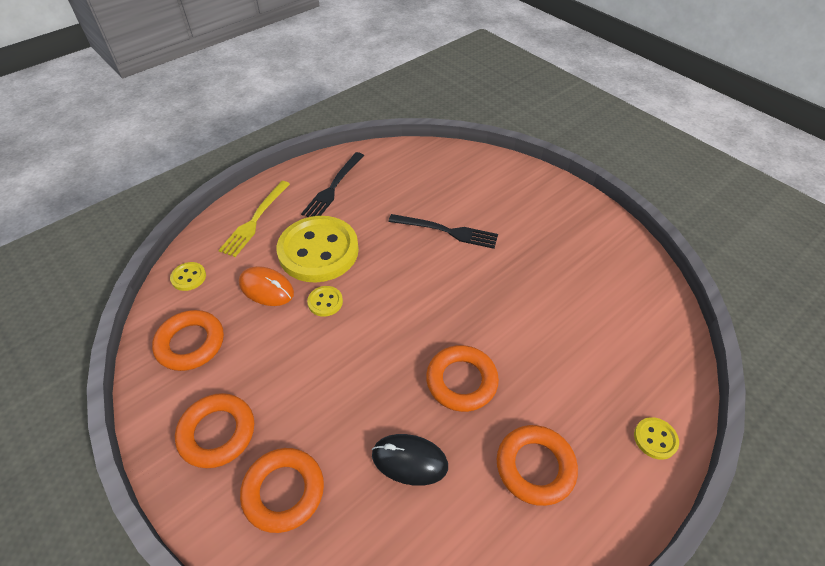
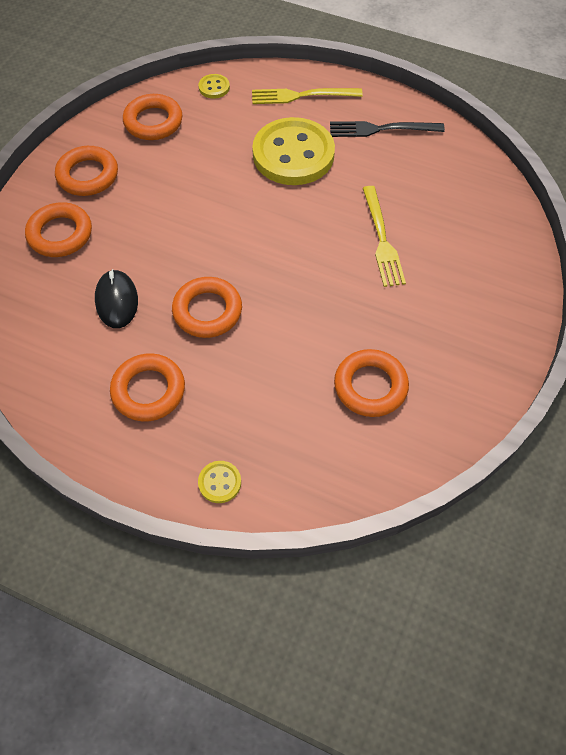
camera: 65 degrees right, 10 degrees up
orange mouse [239,266,294,306] -> none
yellow button [307,286,343,317] -> none
black fork [388,214,498,249] -> yellow fork [363,186,406,287]
none -> orange ring [334,349,409,417]

